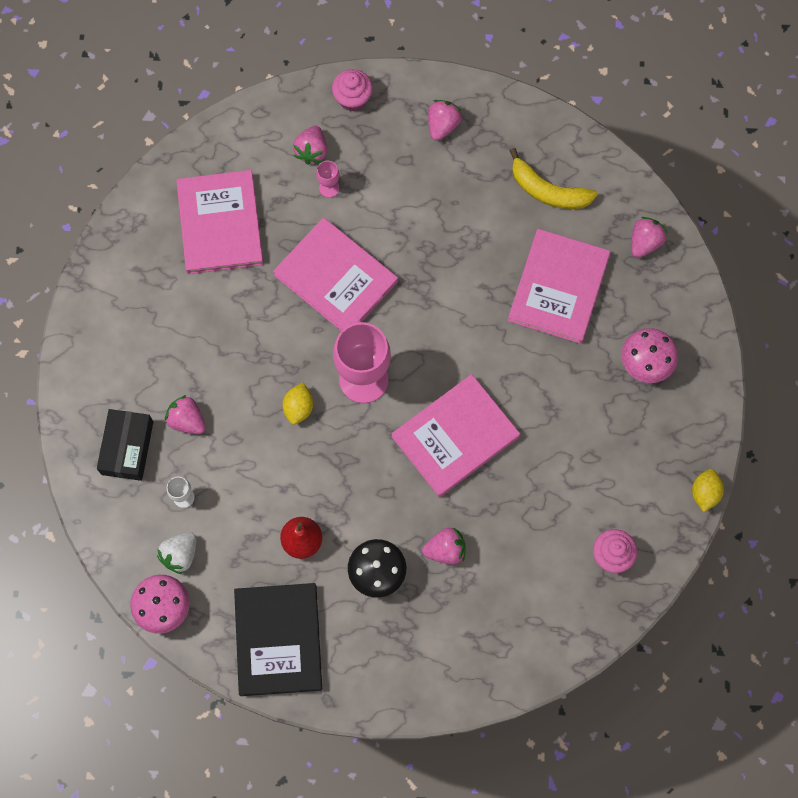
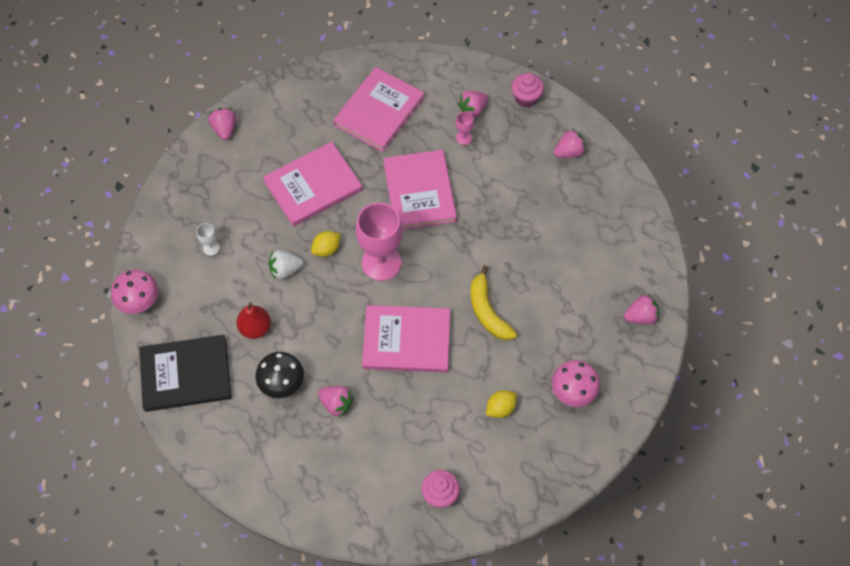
camera: 40 degrees right, 10 degrees down
black box [97,409,153,481] -> none
white strawberry [157,532,197,574] -> white strawberry moved to [269,250,303,280]
pink strawberry [165,395,206,434] -> pink strawberry moved to [208,108,236,140]
black book [234,583,322,696] -> black book turned 45 degrees clockwise [139,335,231,412]
pink book [508,229,611,344] -> pink book moved to [263,141,362,227]
yellow banana [510,148,597,209] -> yellow banana moved to [470,265,517,340]
yellow lemon [692,469,724,512] -> yellow lemon moved to [486,390,517,418]

